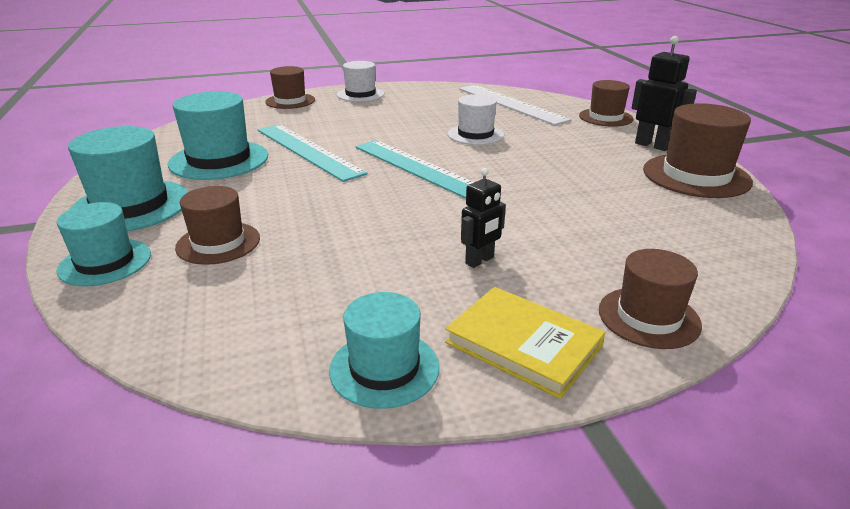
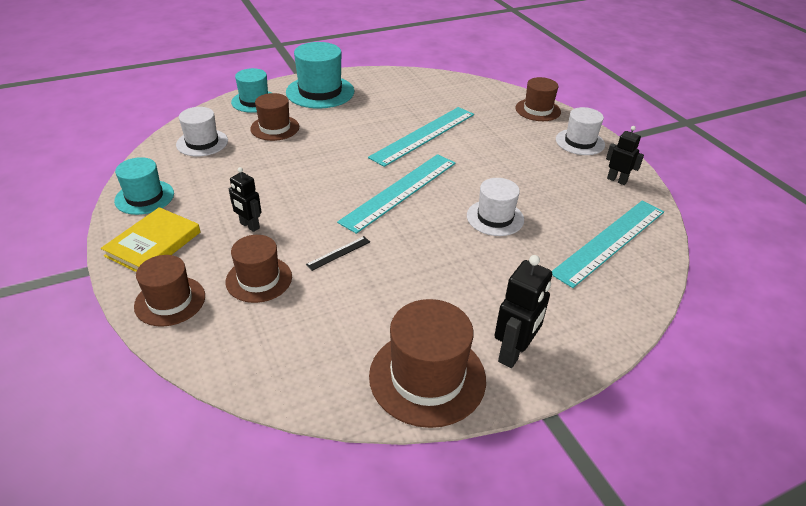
camera: 80 degrees right, 10 degrees up
turquoise hat [168,91,268,180] -> none
white ruler [459,85,571,125] -> turquoise ruler [552,201,664,288]
brown hat [579,80,633,126] -> brown hat moved to [225,235,292,303]
none -> white hat [176,107,228,156]
none -> black ruler [306,236,370,271]
none -> black robot [606,126,644,185]

